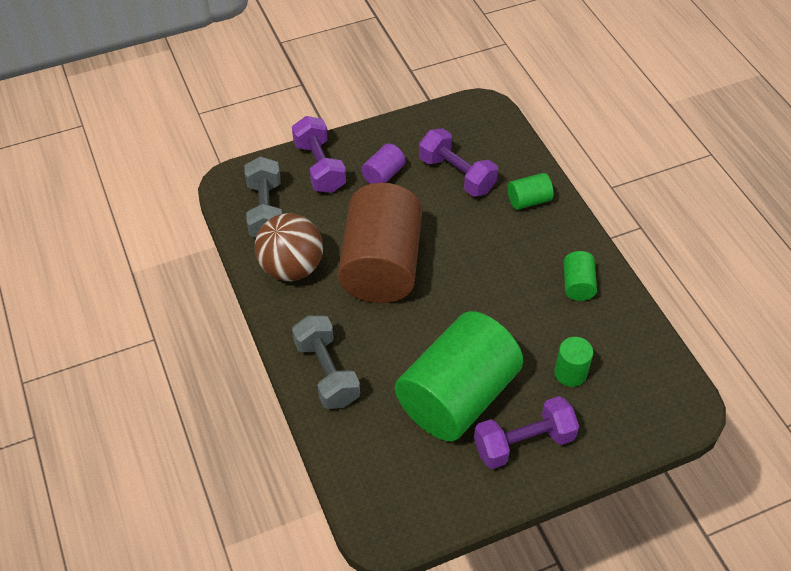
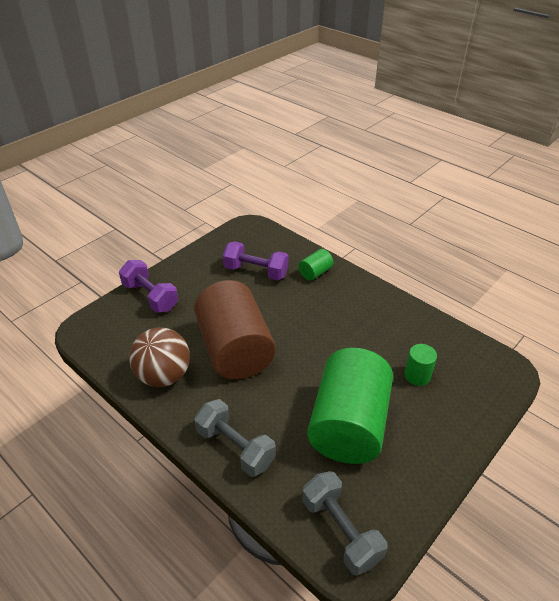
camera: 25 degrees left, 10 degrees down
grey dumbbell [244,156,282,237] -> grey dumbbell moved to [302,471,387,576]
purple cylinder [361,143,406,184] -> none
purple dumbbell [474,396,579,469] -> none
green cylinder [563,251,597,301] -> none

